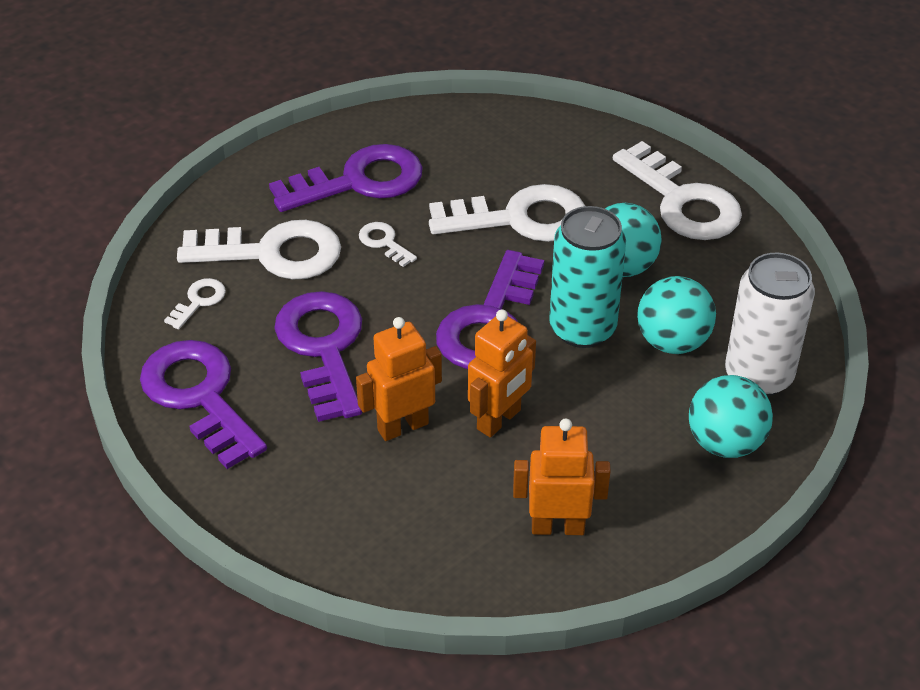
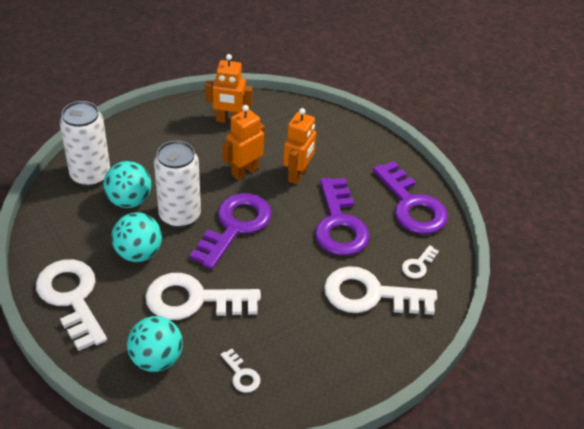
camera: 175 degrees left, 0 degrees up
purple key [269,144,423,212] -> none
orange robot [356,317,442,441] -> orange robot turned 45 degrees counterclockwise [283,108,316,185]
white key [359,222,417,267] -> white key moved to [221,349,260,393]
turquoise can [549,206,626,348] -> white can [154,141,201,228]
turquoise ball [689,375,773,458] -> turquoise ball moved to [127,316,183,372]

